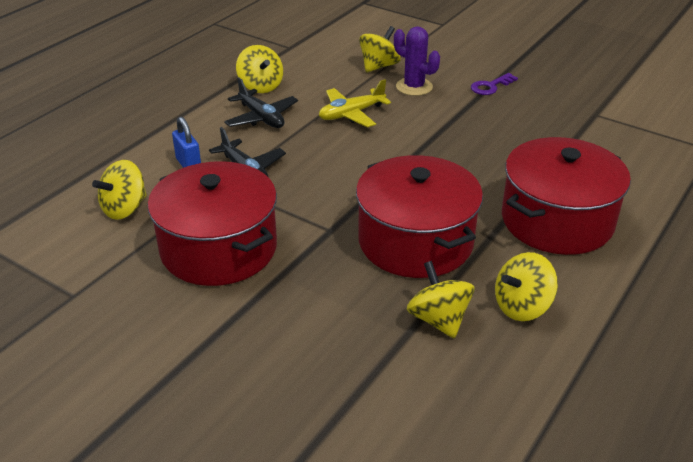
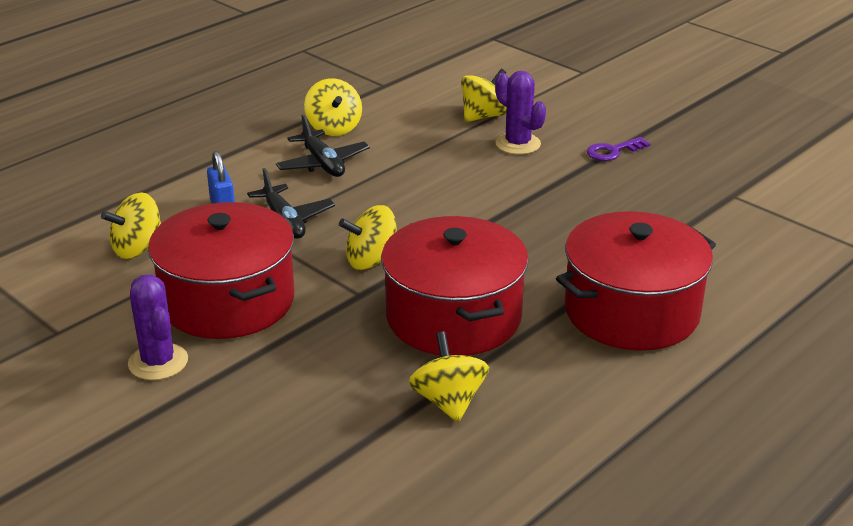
camera: 10 degrees right, 5 degrees down
yellow plane [319,79,391,127] -> none
yellow spinning top [495,252,558,321] -> yellow spinning top moved to [339,205,397,270]
none -> purple cactus [128,275,188,380]

